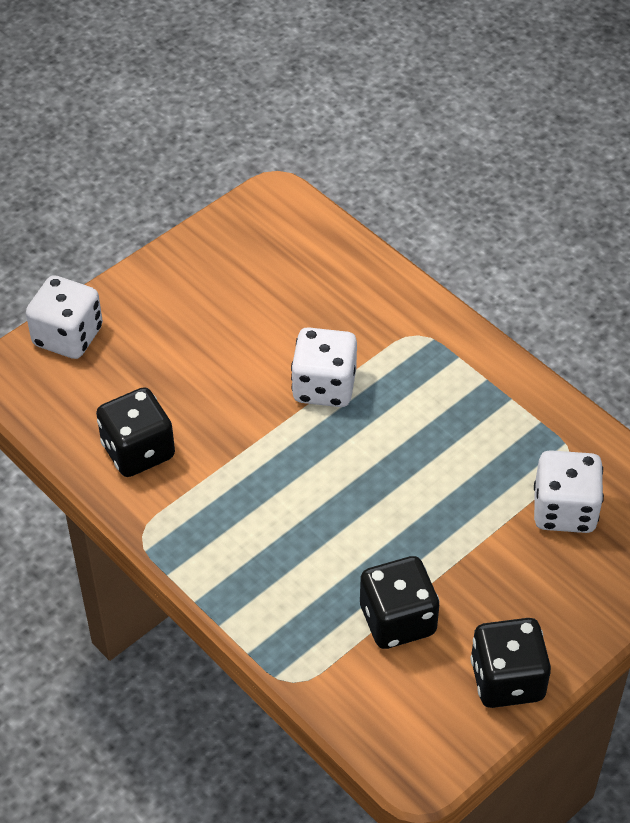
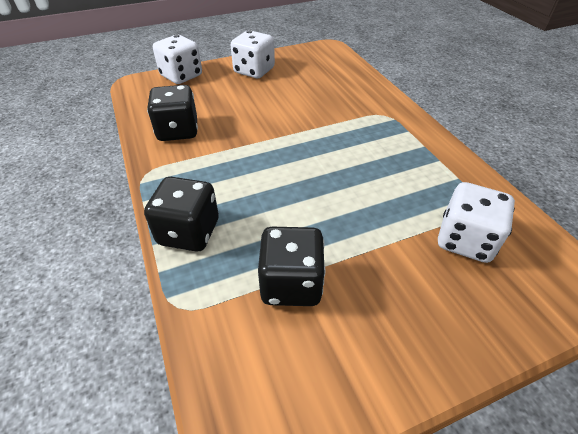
camera: 20 degrees right, 5 degrees down
white dice [291,327,357,407] -> white dice moved to [230,30,275,78]
black dice [470,618,551,708] -> black dice moved to [144,177,219,251]

